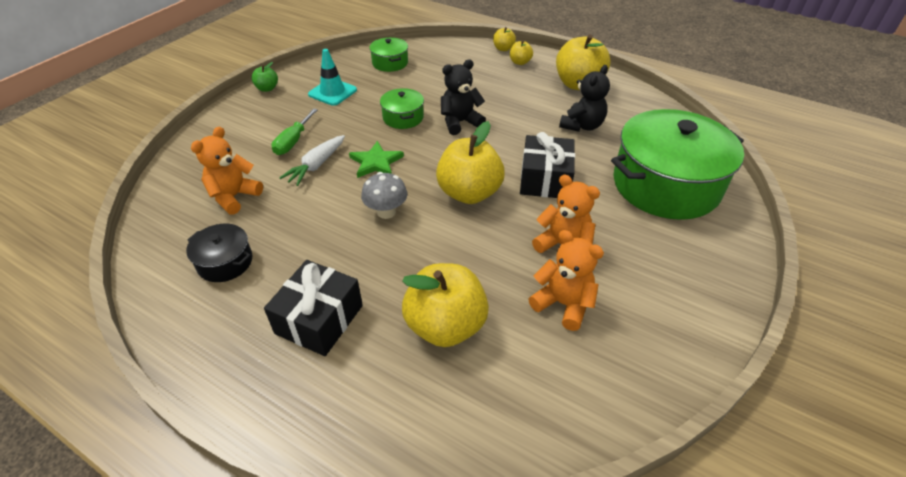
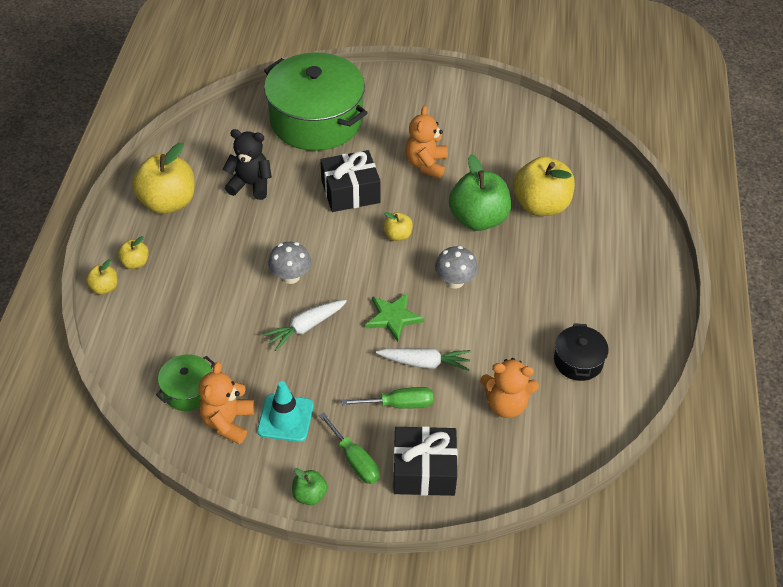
camera: 115 degrees left, 5 degrees up
black gift [264,260,363,356] -> black gift moved to [393,426,458,496]
green pot [380,88,424,129] -> white carrot [262,300,347,351]
yellow apple [436,121,505,204] -> yellow apple [383,212,413,241], size x0.47
black teddy bear [441,59,486,135] -> grey mushroom [268,242,311,284]
orange teddy bear [529,230,604,331] -> orange teddy bear moved to [198,362,254,445]
none -> green screwdriver [319,412,380,484]
none -> green apple [449,154,511,231]

